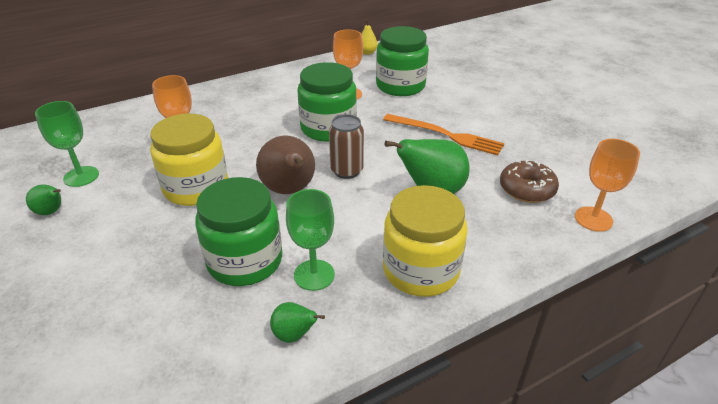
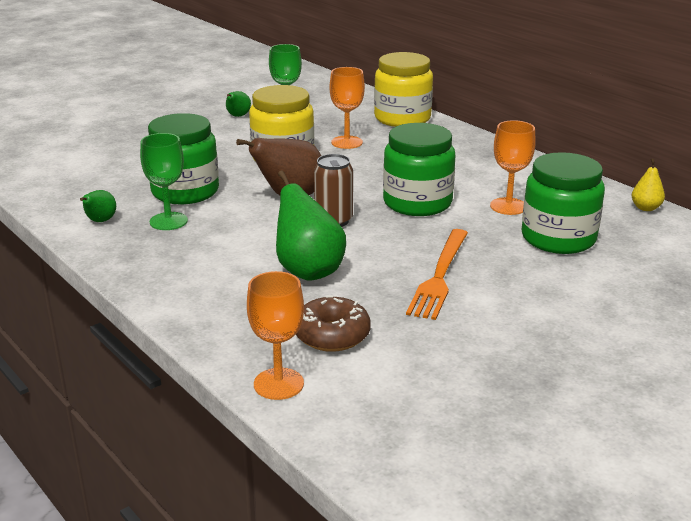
camera: 80 degrees right, 10 degrees down
yellow jar [383,185,468,297] -> yellow jar moved to [374,52,433,127]

